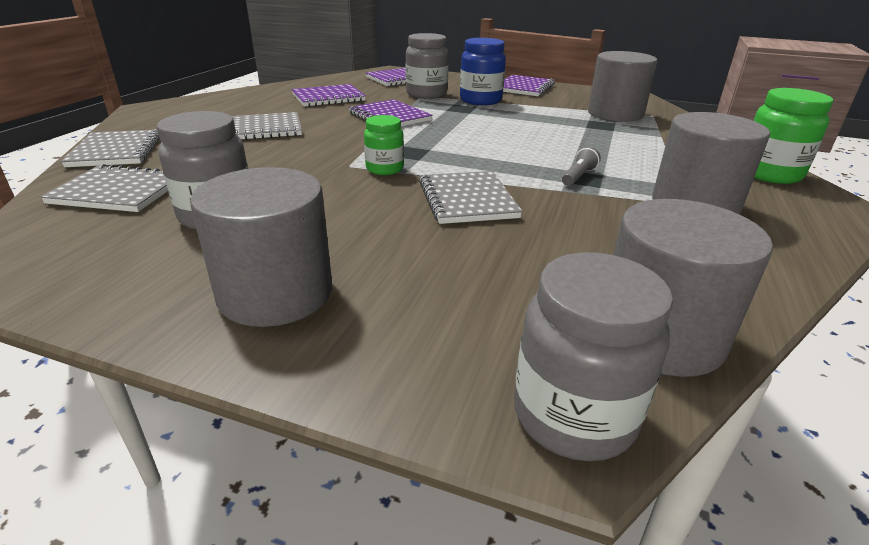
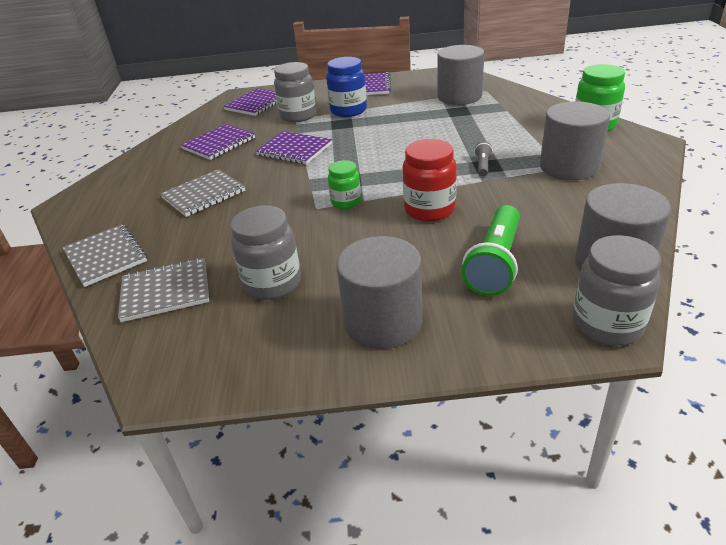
camera: 20 degrees left, 5 degrees up
grey notebook [419,171,523,224] -> red jar [403,139,457,222]
none -> green flashlight [461,205,520,296]

